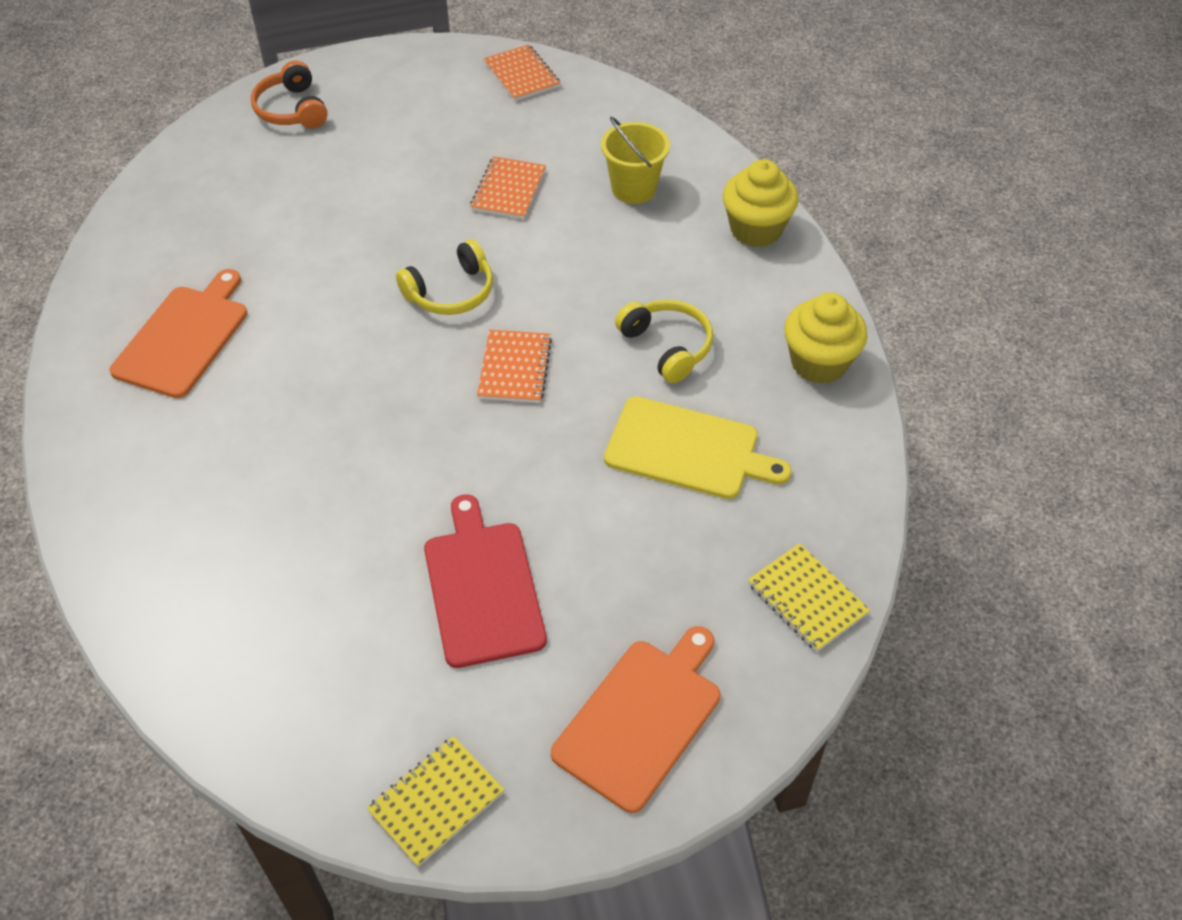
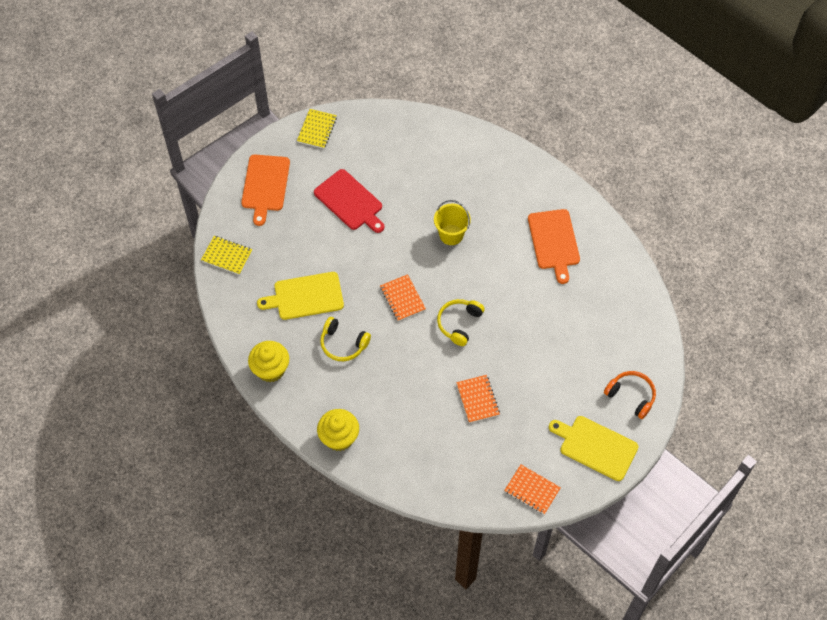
camera: 150 degrees right, 10 degrees up
yellow bucket [601,117,670,204] -> yellow bucket moved to [434,200,471,245]
none -> yellow cutting board [549,416,638,481]

